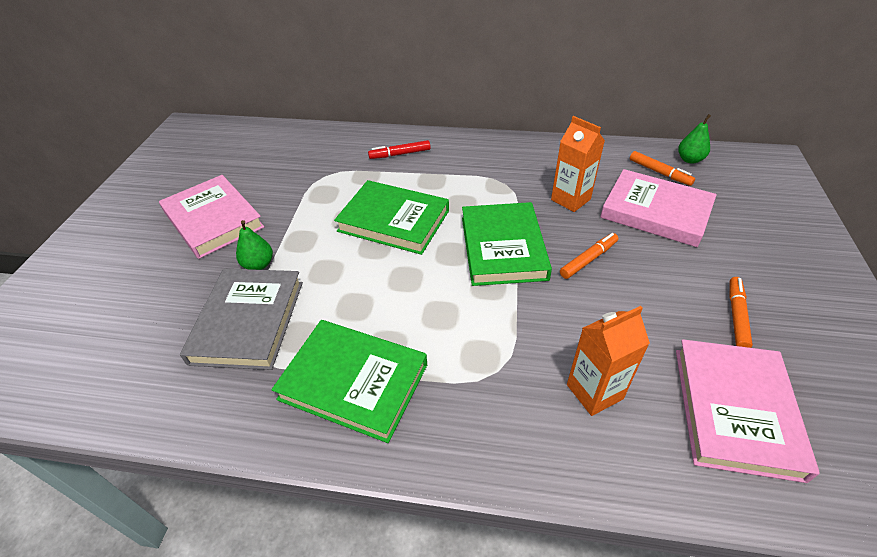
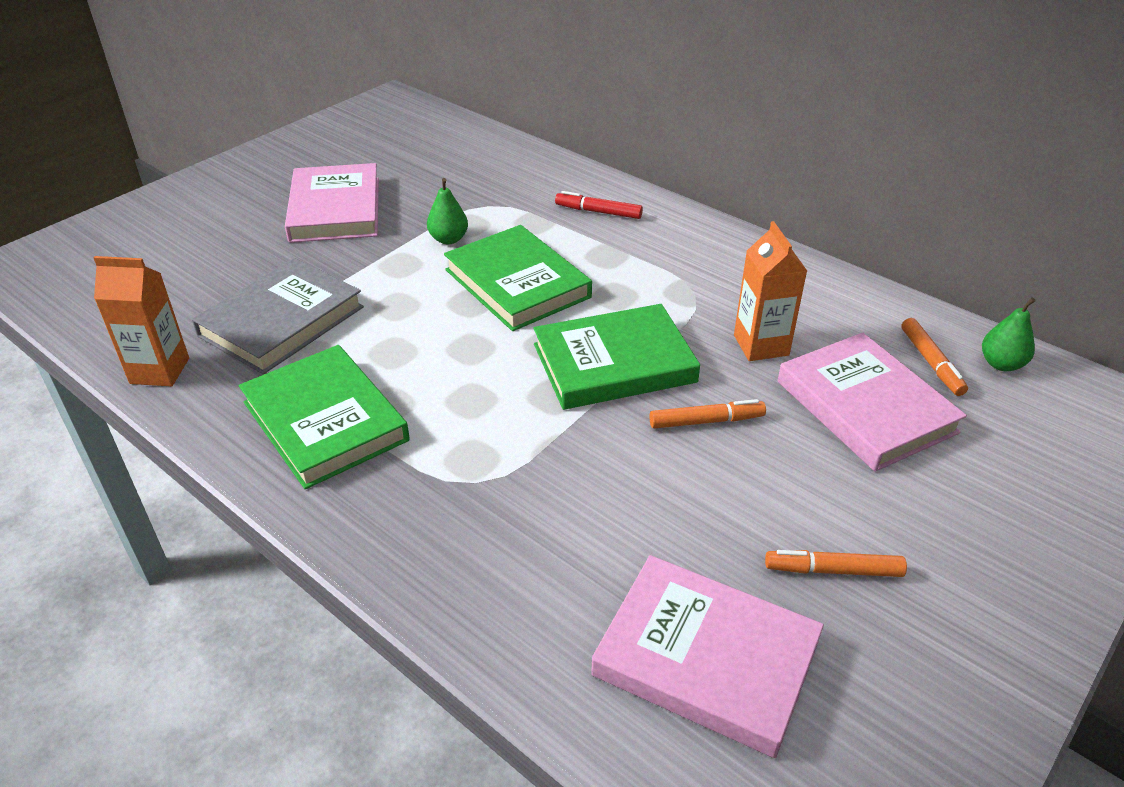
camera: 30 degrees right, 5 degrees down
green pear [236,220,273,270] -> green pear moved to [427,178,468,244]
green book [462,202,552,286] -> green book turned 45 degrees clockwise [533,304,700,410]
orange carton [567,306,650,416] -> orange carton moved to [94,256,189,386]
pink book [676,339,820,483] -> pink book turned 75 degrees clockwise [591,555,824,758]
orange marker [729,277,753,348] -> orange marker turned 135 degrees counterclockwise [765,550,907,577]

